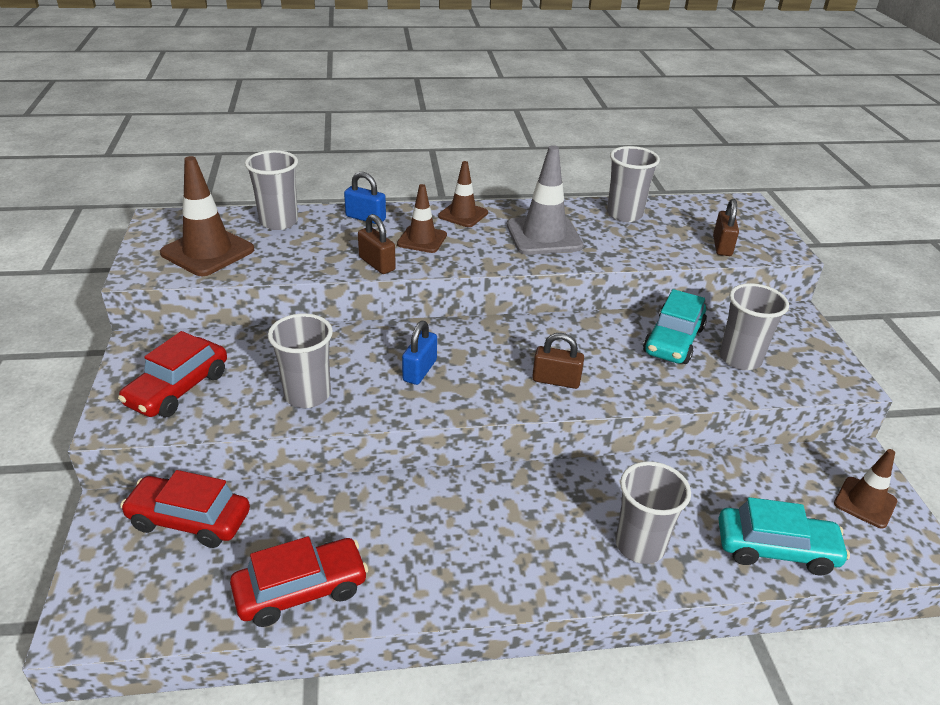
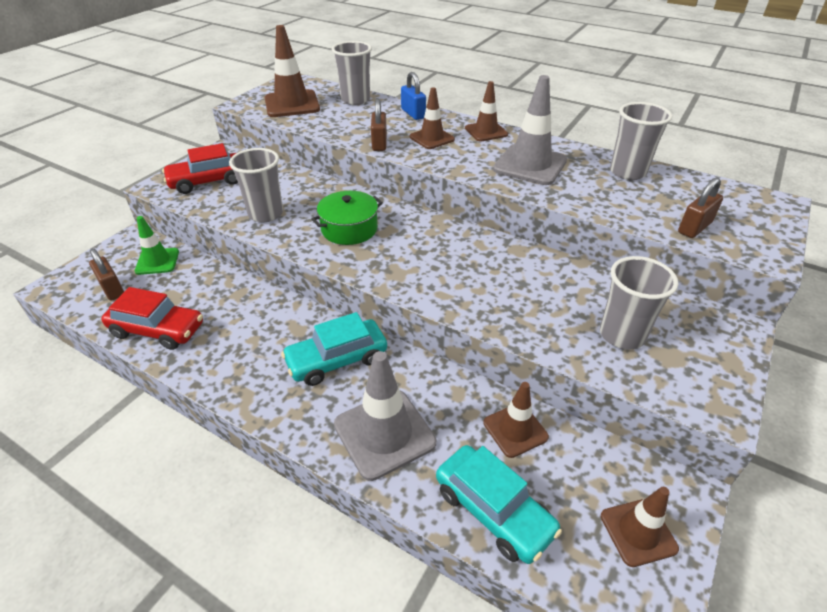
camera: 40 degrees right, 5 degrees up
red car [120,470,250,548] -> green traffic cone [135,216,179,275]
blue padlock [402,321,437,385] -> green pot [311,191,383,245]
brown padlock [532,333,584,389] -> brown padlock moved to [89,248,124,301]
grey cup [616,461,691,564] -> grey traffic cone [334,351,436,481]
turquoise car [643,289,707,364] -> turquoise car moved to [281,312,387,386]
none -> brown traffic cone [483,382,549,458]

